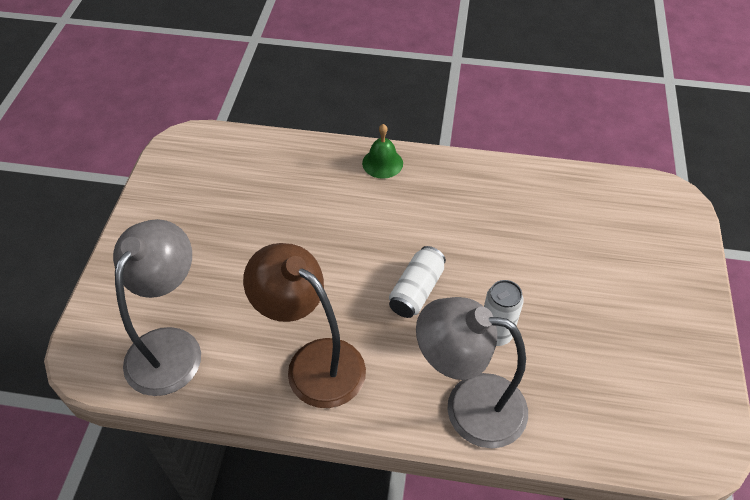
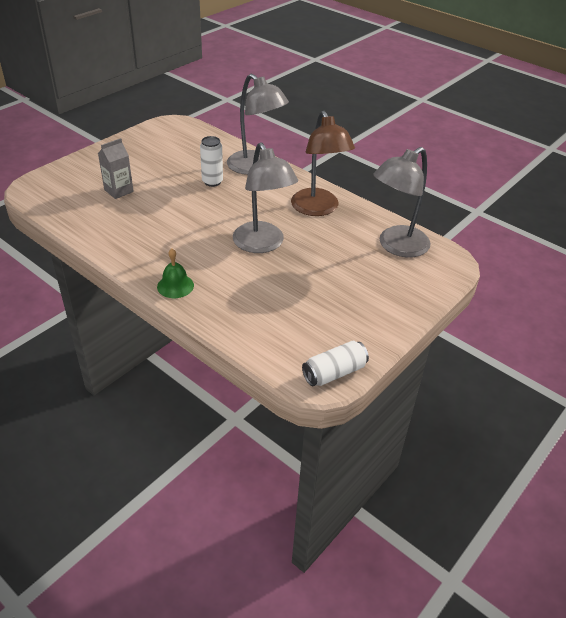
camera: 150 degrees left, 10 degrees down
white can [389,246,446,318] -> white can moved to [302,341,369,386]
none -> grey carton [98,138,134,199]
none -> grey lamp [233,142,298,253]

